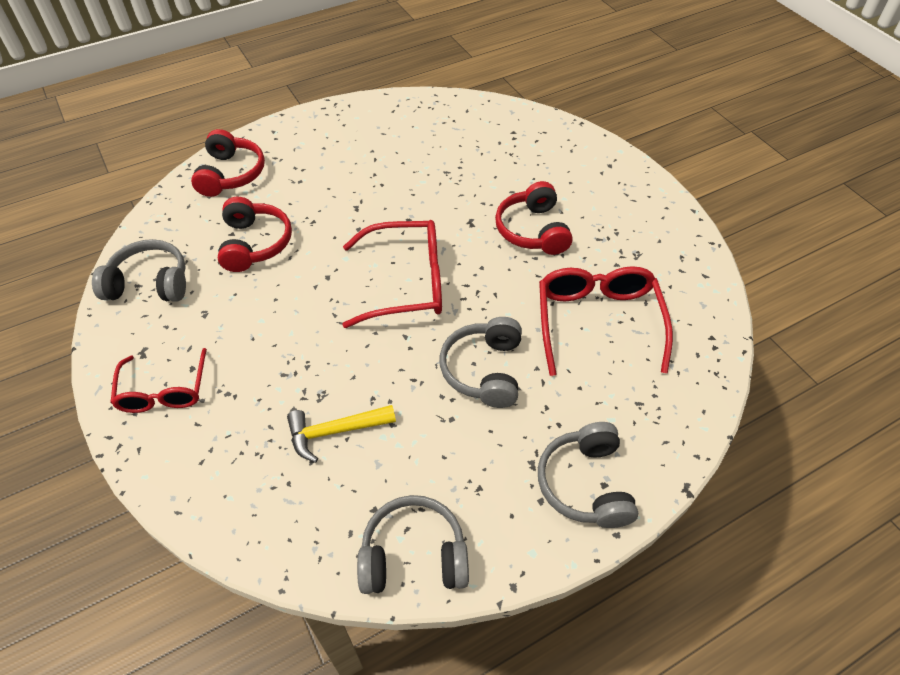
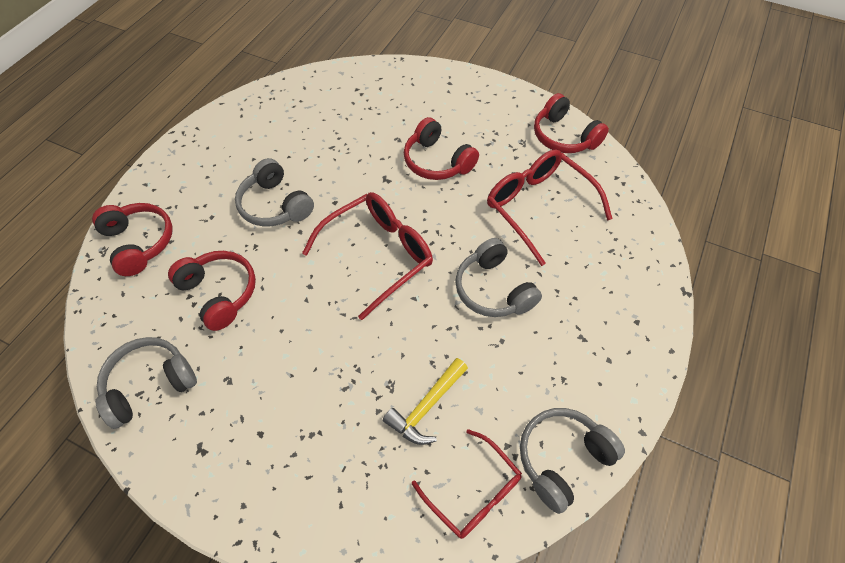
camera: 35 degrees left, 5 degrees up
red glasses [110,348,207,413] -> red glasses moved to [412,429,522,539]
grey headphones [538,422,638,528] -> grey headphones moved to [235,158,314,227]
none -> red headphones [534,93,609,153]

